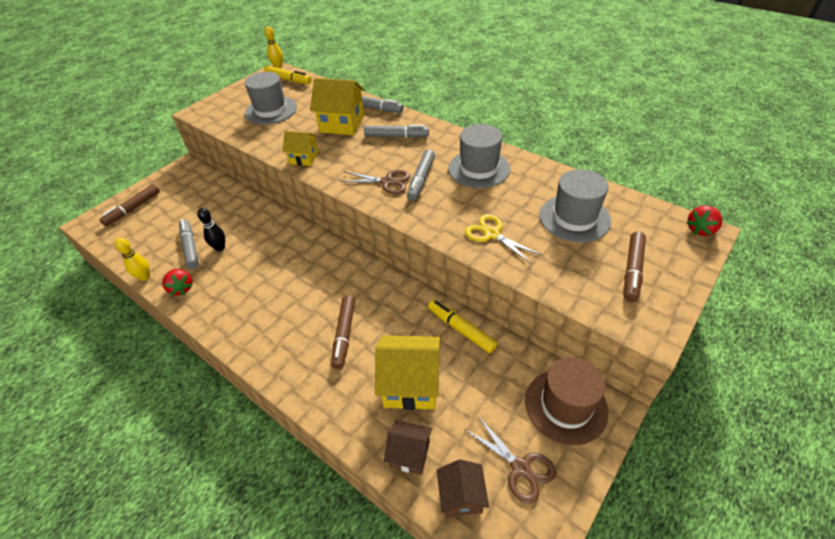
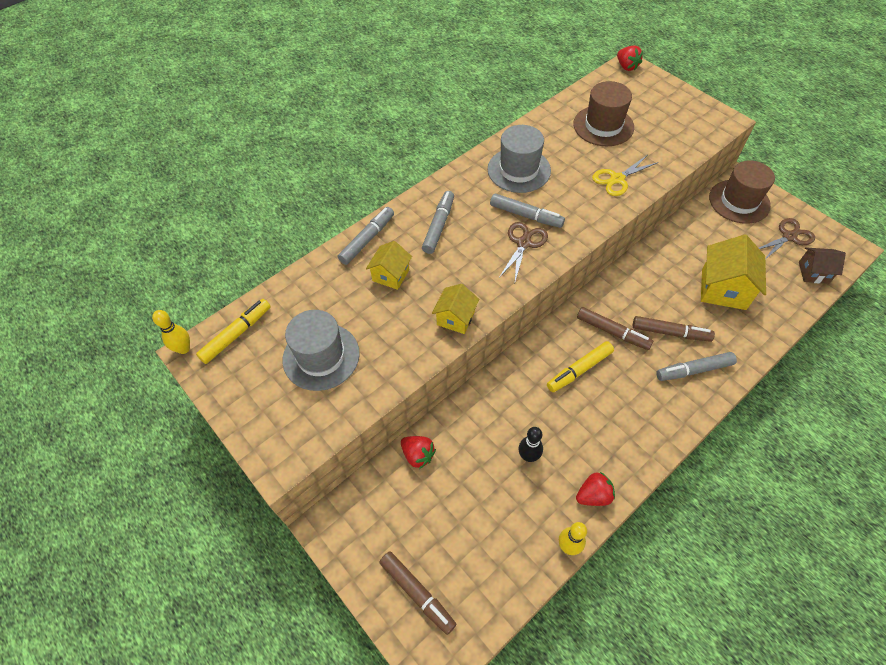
camera: 80 degrees left, 10 degrees up
grey marker [179,219,199,269] -> grey marker moved to [656,352,737,381]
yellow house [310,78,365,135] -> yellow house [366,241,412,290], size x0.59
brown house [384,420,432,475] -> none
yellow marker [428,300,498,353] -> yellow marker moved to [547,341,614,392]
grey hat [539,169,611,242] -> brown hat [573,81,634,146]
brown marker [624,231,646,302] -> brown marker moved to [577,307,653,350]
none -> red strawberry [401,436,436,469]

